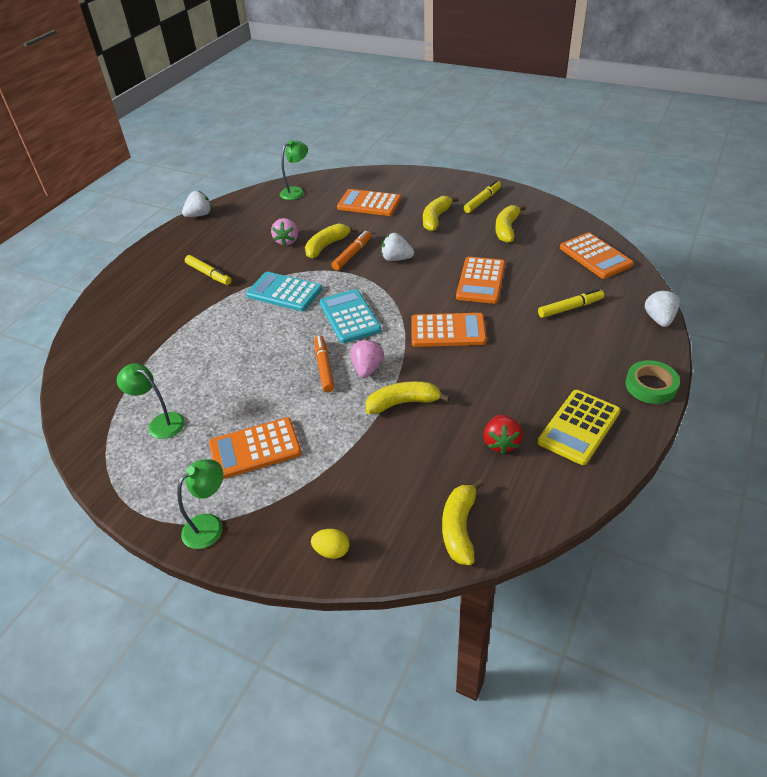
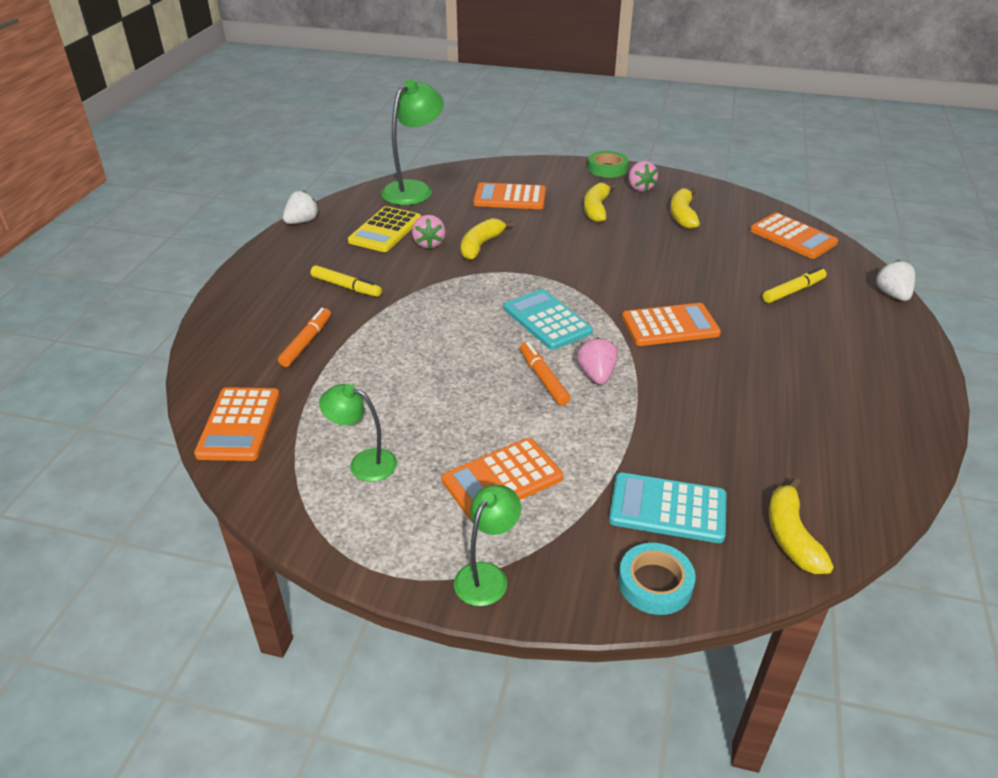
camera: 15 degrees left, 5 degrees down
turquoise calculator [246,272,322,311] -> turquoise calculator moved to [609,472,727,543]
green lamp [280,140,308,200] -> green lamp [381,79,444,205], size x1.67
yellow egg [311,529,349,559] -> turquoise tape [618,543,696,615]
orange marker [332,231,372,270] -> orange marker moved to [278,308,331,367]
yellow banana [366,381,450,414] -> none
white strawberry [381,233,414,261] -> none
orange calculator [456,257,505,304] -> orange calculator moved to [194,387,280,461]
yellow marker [463,180,501,213] -> pink strawberry [628,161,658,192]
red strawberry [484,415,523,454] -> none
yellow calculator [538,390,620,465] -> yellow calculator moved to [348,206,421,252]
green tape [625,360,680,404] -> green tape moved to [588,151,628,178]

